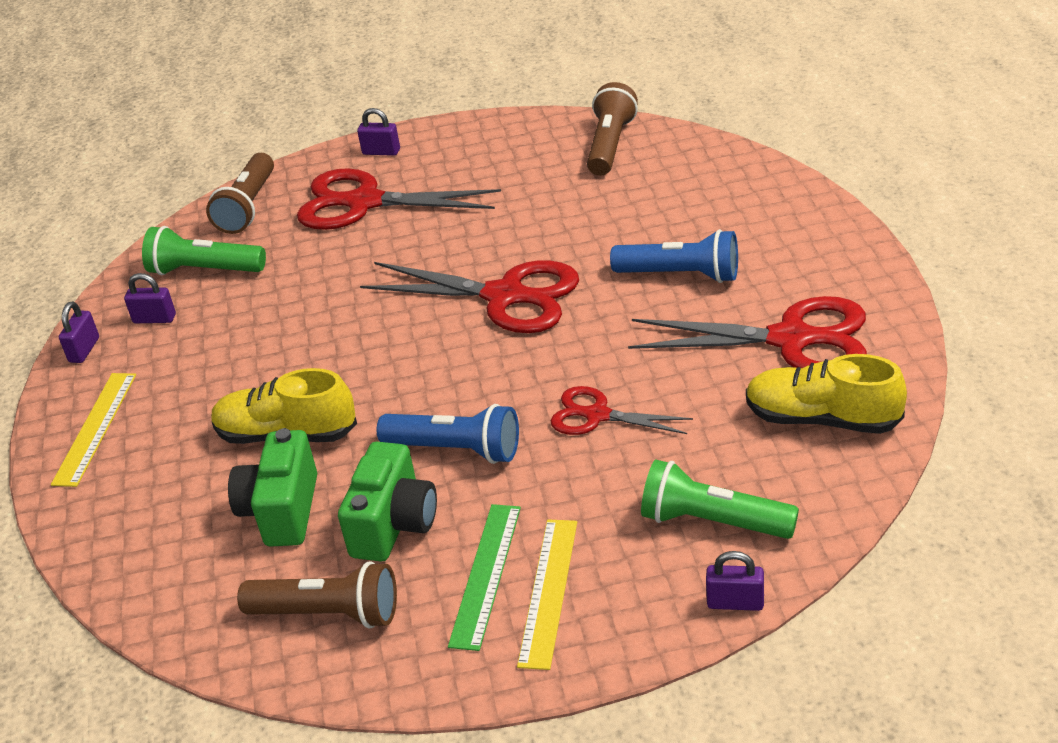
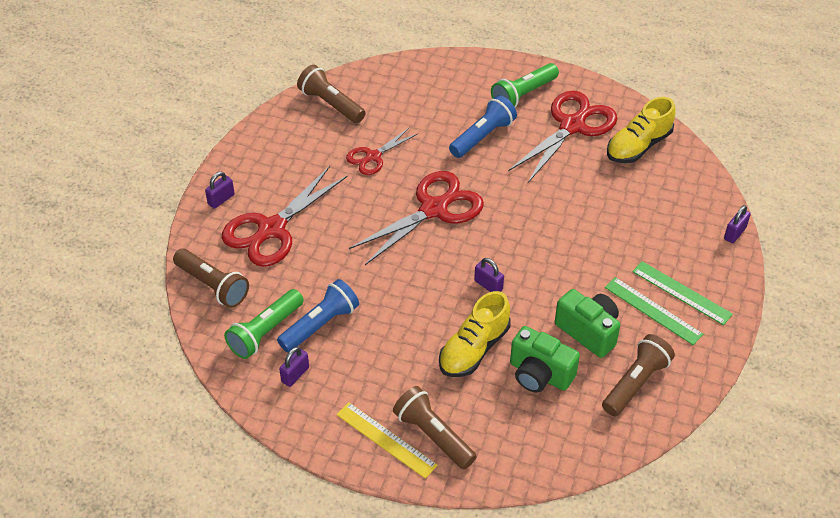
camera: 65 degrees left, 10 degrees up
purple padlock [59,302,99,363] -> purple padlock moved to [474,258,504,292]
blue flashlight [377,404,519,464] -> blue flashlight moved to [277,279,359,352]
yellow ruler [517,519,577,670] -> green ruler [632,261,733,325]
red scissors [551,386,693,435] -> red scissors moved to [346,128,417,175]
green flashlight [641,460,799,539] -> green flashlight moved to [491,63,559,107]
none -> brown flashlight [393,386,477,469]

